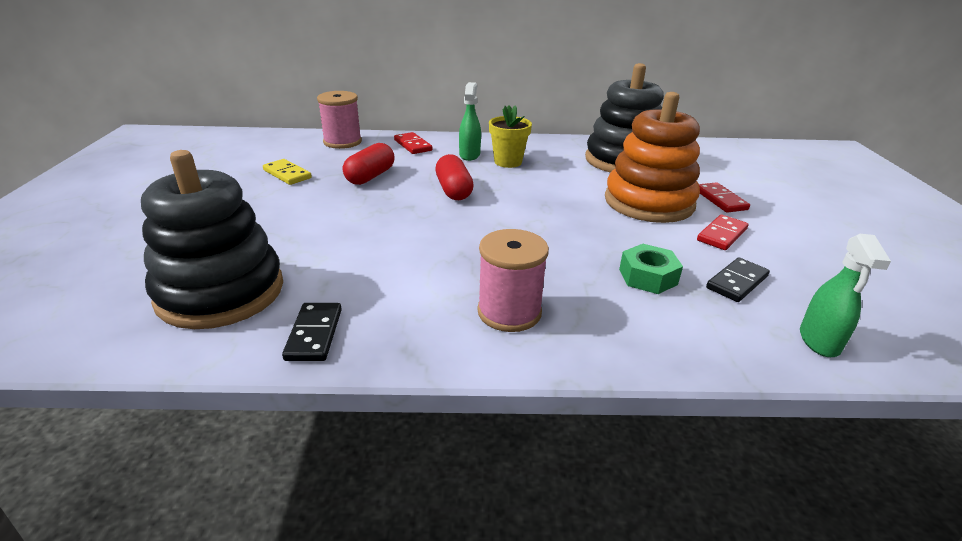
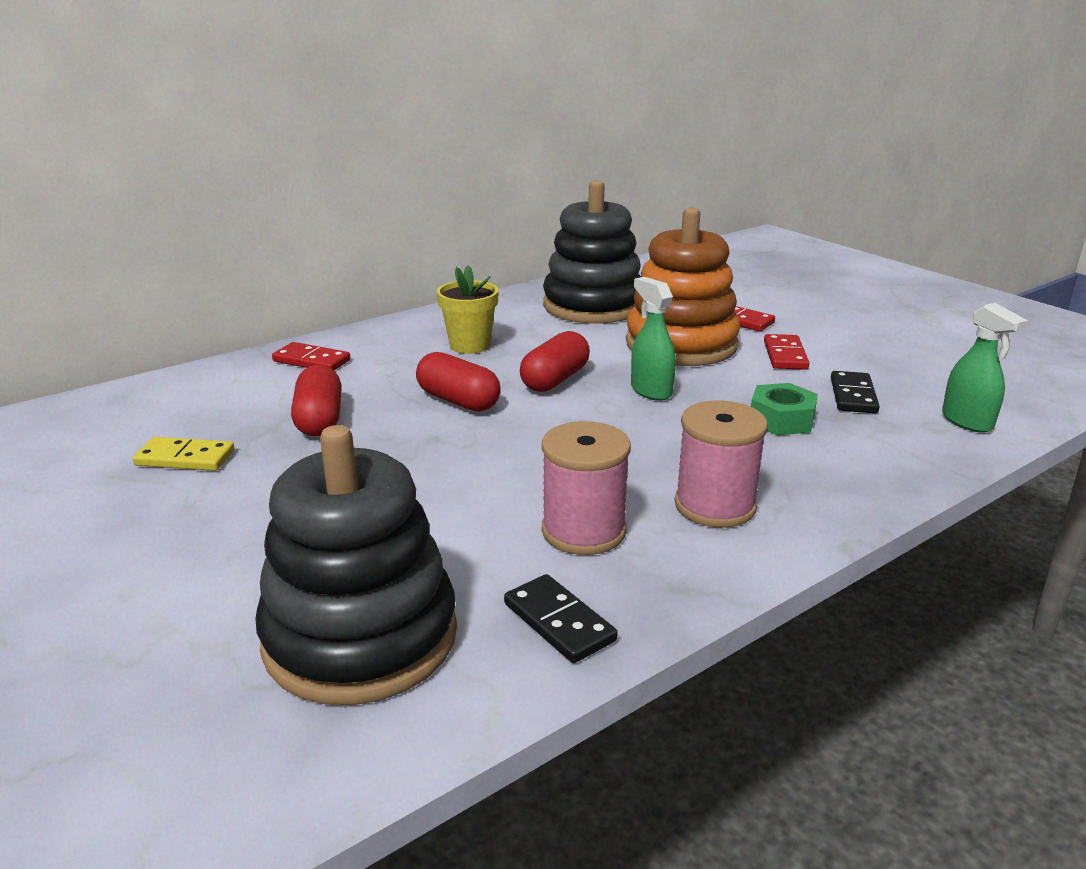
camera: 35 degrees left, 5 degrees down
pink spool [317,91,362,149] -> pink spool moved to [542,421,631,555]
green spray bottle [459,82,481,161] -> green spray bottle moved to [631,277,676,401]
none -> red capsule [520,331,590,392]

